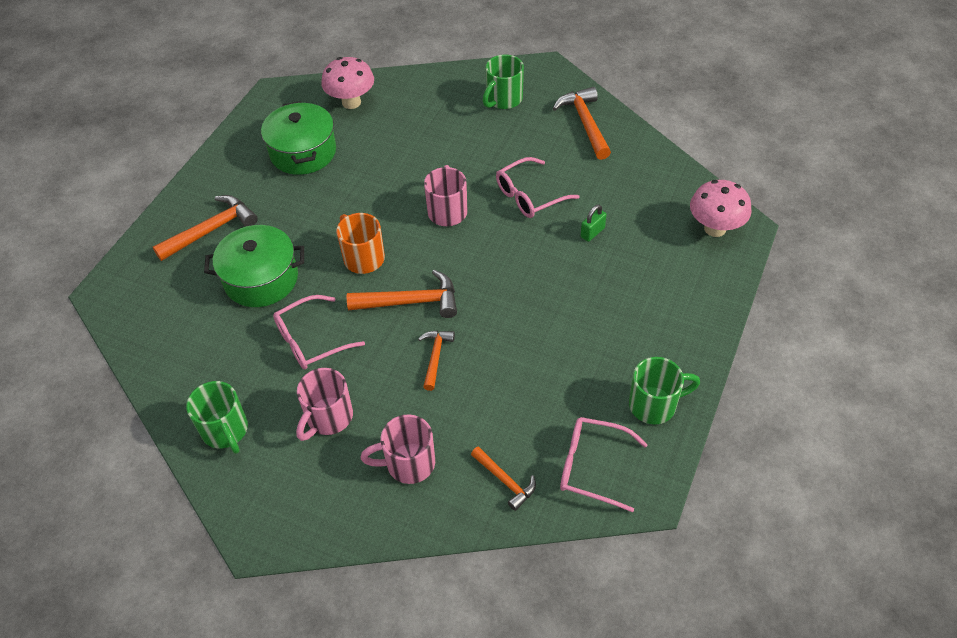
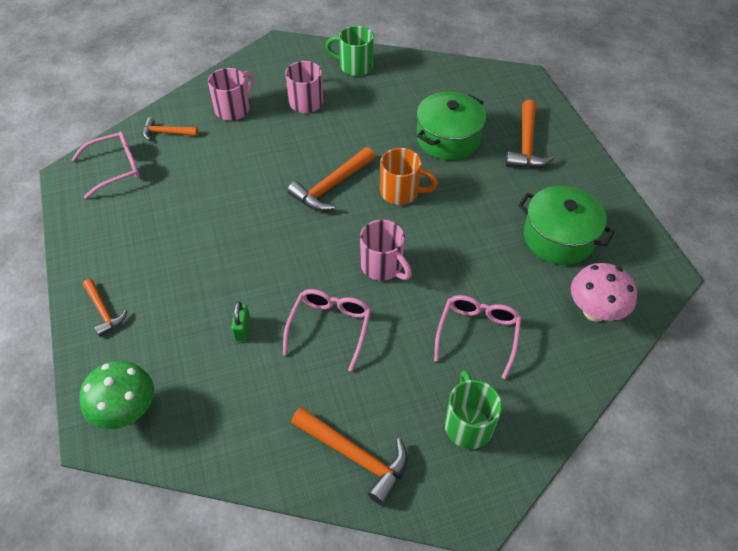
camera: 135 degrees right, 0 degrees up
pink glasses [273,295,365,370] -> pink glasses moved to [434,295,521,379]
orange hammer [418,331,455,391] -> orange hammer moved to [83,279,128,336]
green mug [629,357,700,424] -> none
pink mushroom [690,180,752,237] -> green mushroom [79,361,154,429]

